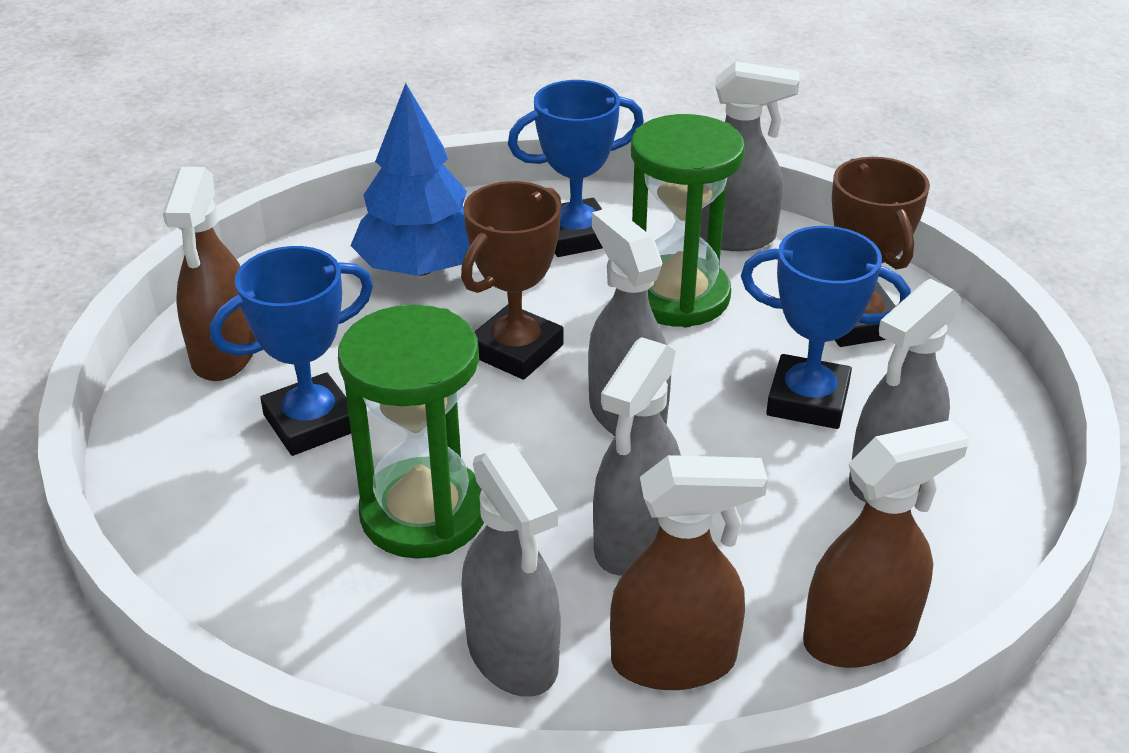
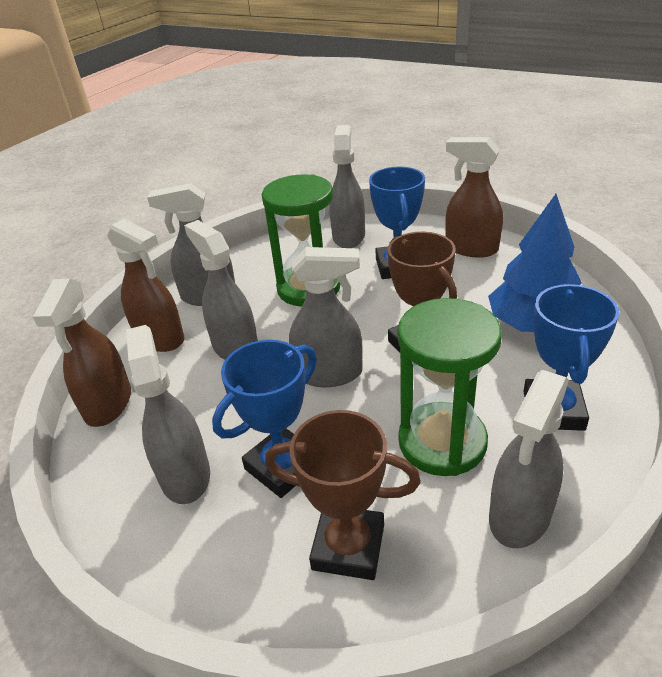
camera: 120 degrees right, 0 degrees up
brown spray bottle [610,455,768,690] -> brown spray bottle turned 75 degrees counterclockwise [107,219,184,352]
none -> grey spray bottle [329,125,365,248]

